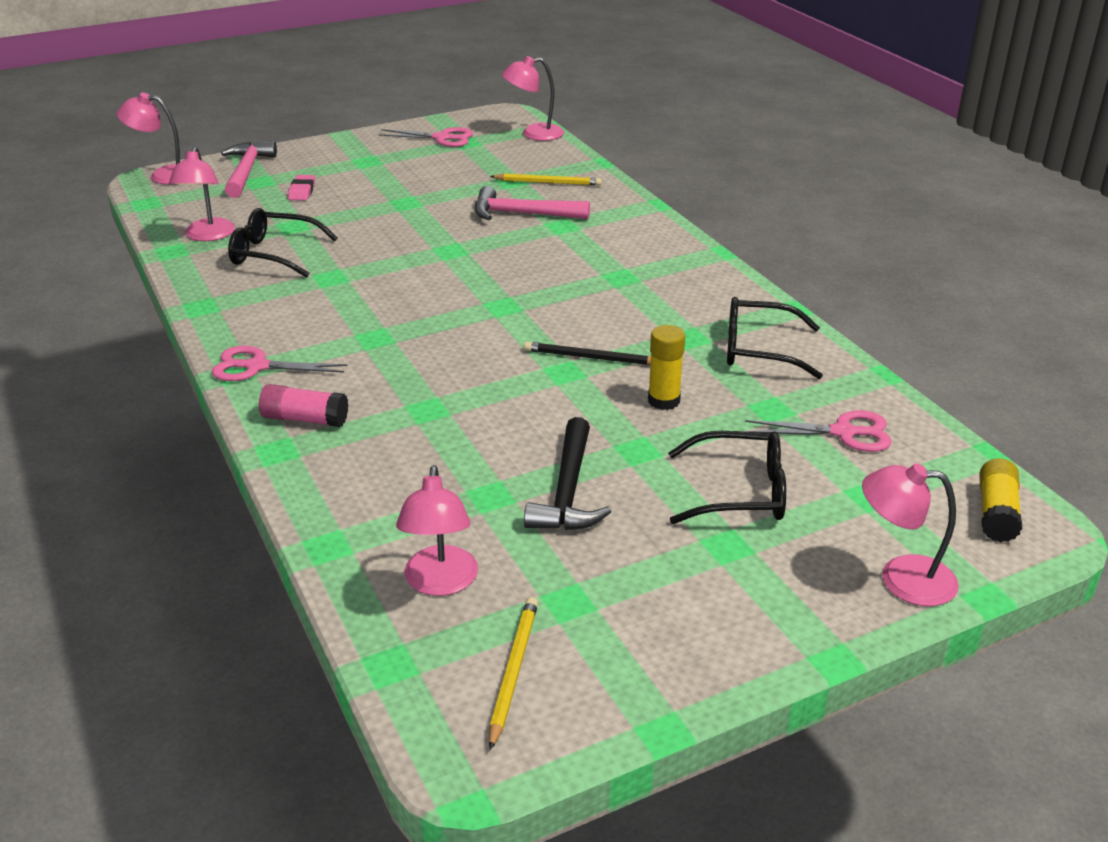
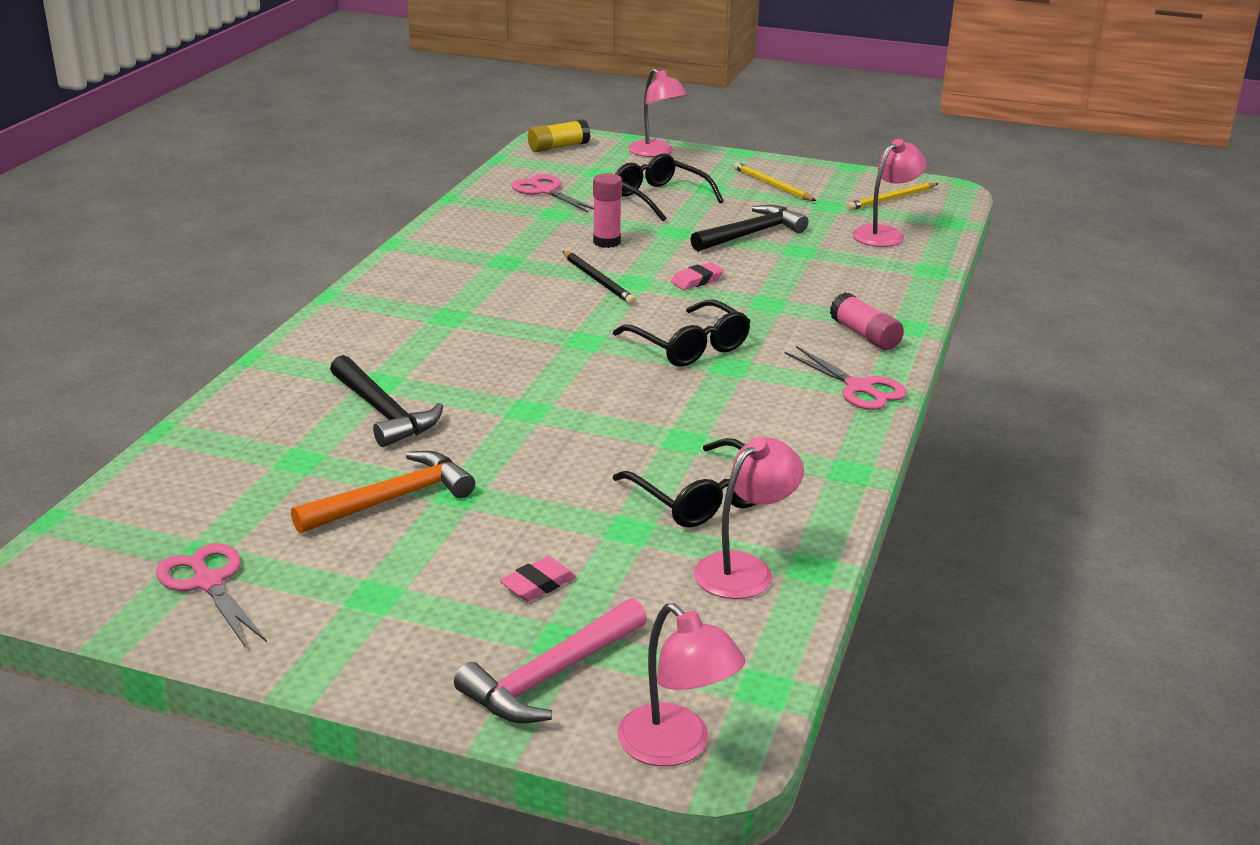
camera: 135 degrees left, 5 degrees down
pink hammer [475,186,590,220] -> black hammer [330,355,443,447]
yellow pencil [490,173,602,186] -> yellow pencil moved to [734,162,816,201]
pink lamp [502,56,564,141] -> none
yellow glue stick [648,325,685,410] -> pink glue stick [593,173,622,248]
black glasses [727,297,823,379] -> black glasses moved to [613,300,750,367]
none -> orange hammer [291,451,475,533]
none -> pink eraser [671,262,724,290]

